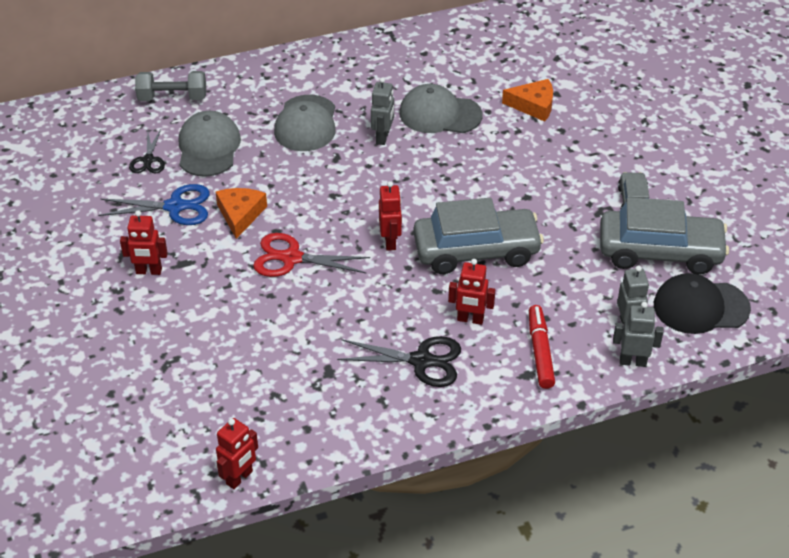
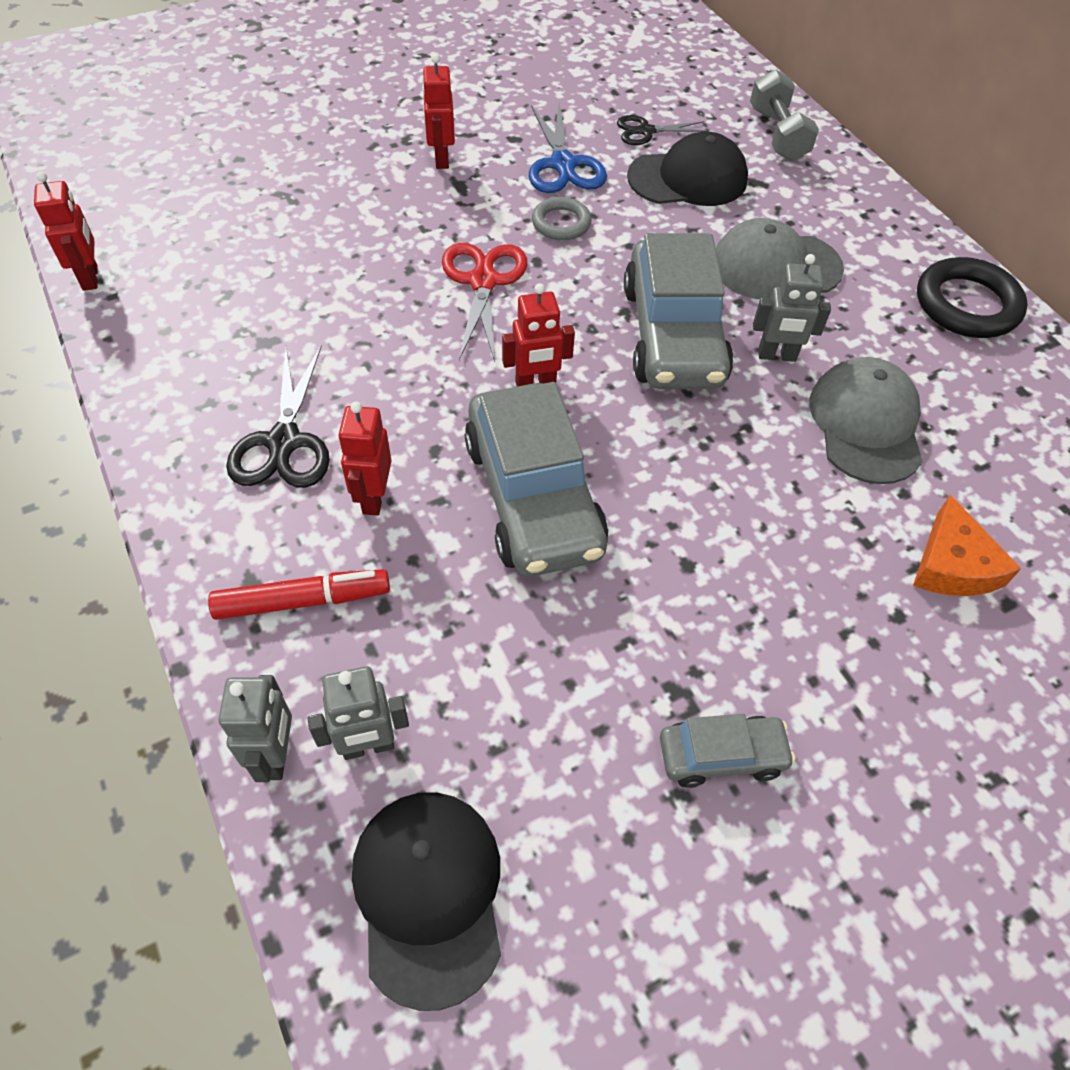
camera: 80 degrees right, 10 degrees up
grey cap [179,111,241,177] -> black cap [627,131,748,206]
orange cheese [216,188,267,239] -> grey ring [532,197,591,240]
red robot [216,418,258,489] -> red robot turned 135 degrees counterclockwise [34,172,97,291]
grey car [600,197,729,275] -> grey car moved to [624,233,734,389]
none -> black ring [917,257,1028,338]

